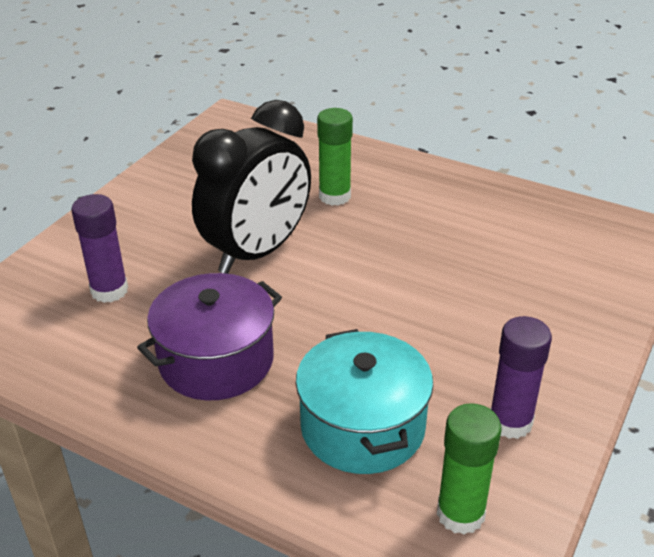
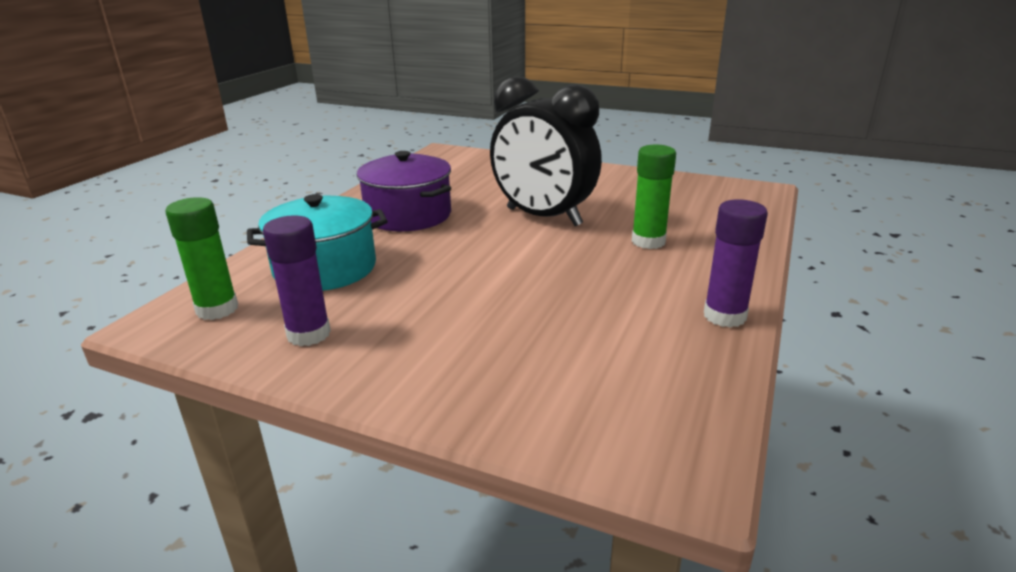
camera: 85 degrees right, 10 degrees down
purple glue stick [71,194,128,303] -> purple glue stick moved to [704,199,768,328]

